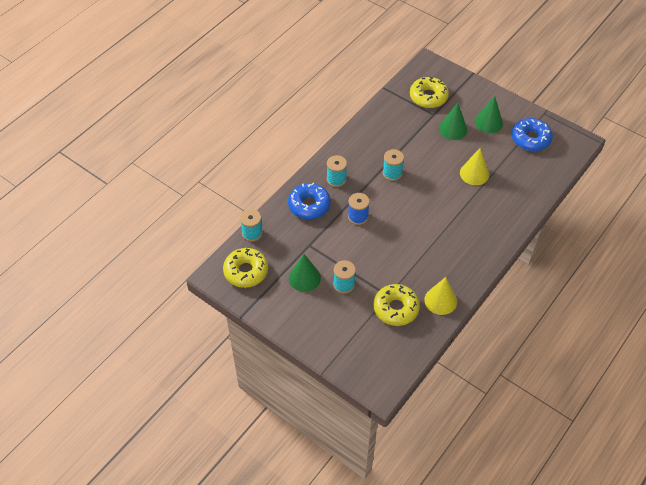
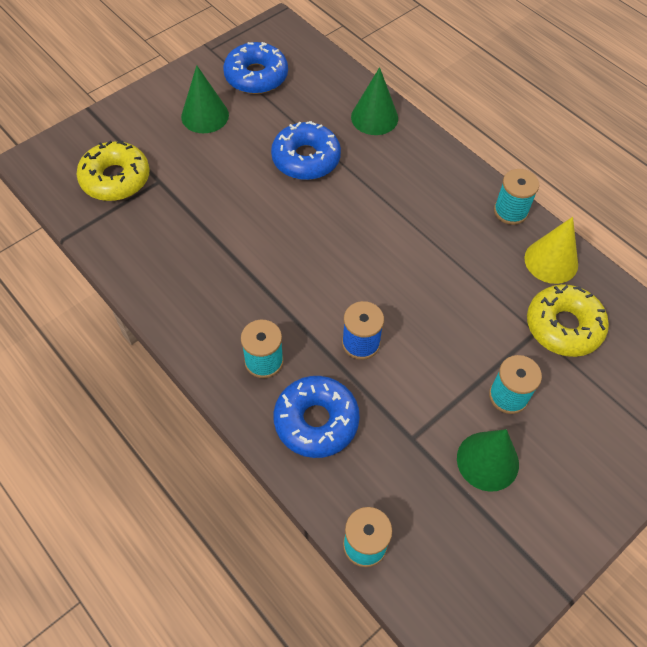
camera: 80 degrees left, 5 degrees up
yellow donut [223,248,268,288] -> none
turquoise spool [383,149,404,181] -> turquoise spool moved to [494,169,539,225]
green cone [439,103,467,140] -> green cone moved to [351,67,398,135]
yellow cone [460,148,489,185] -> blue donut [271,121,341,180]

